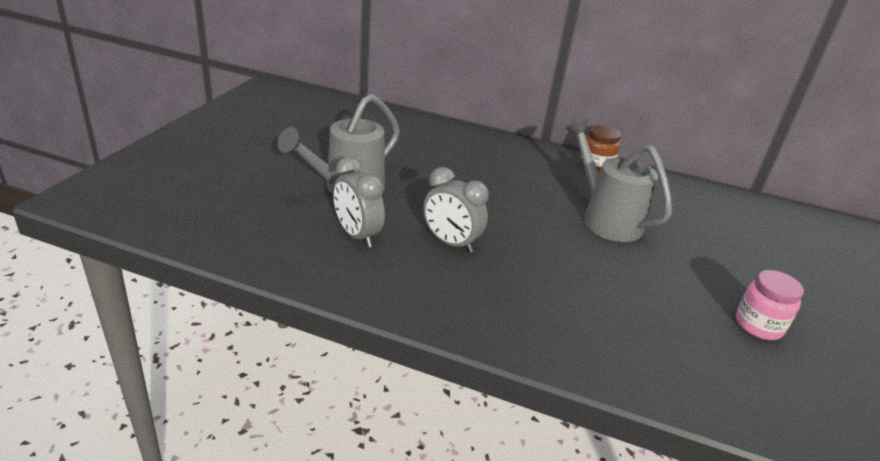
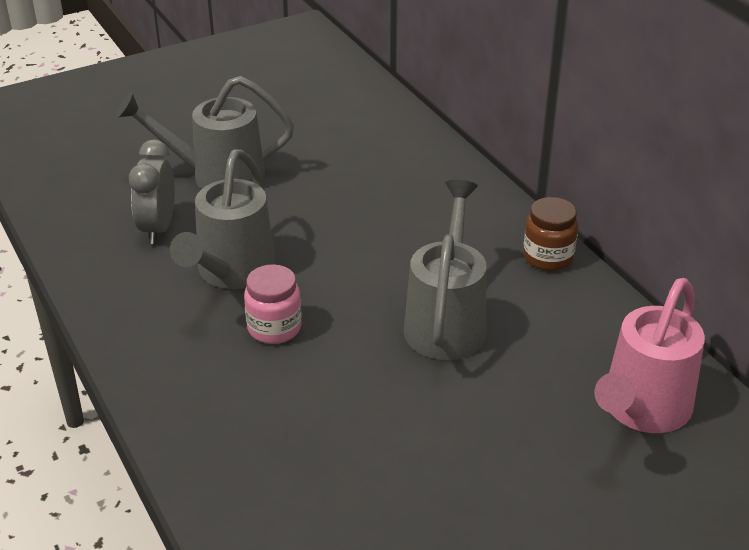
camera: 45 degrees right, 5 degrees up
grey clock [423,167,489,253] -> grey watering can [170,150,275,289]
pink jar [736,270,804,340] -> pink jar moved to [244,264,302,344]
none -> pink watering can [595,278,705,433]

